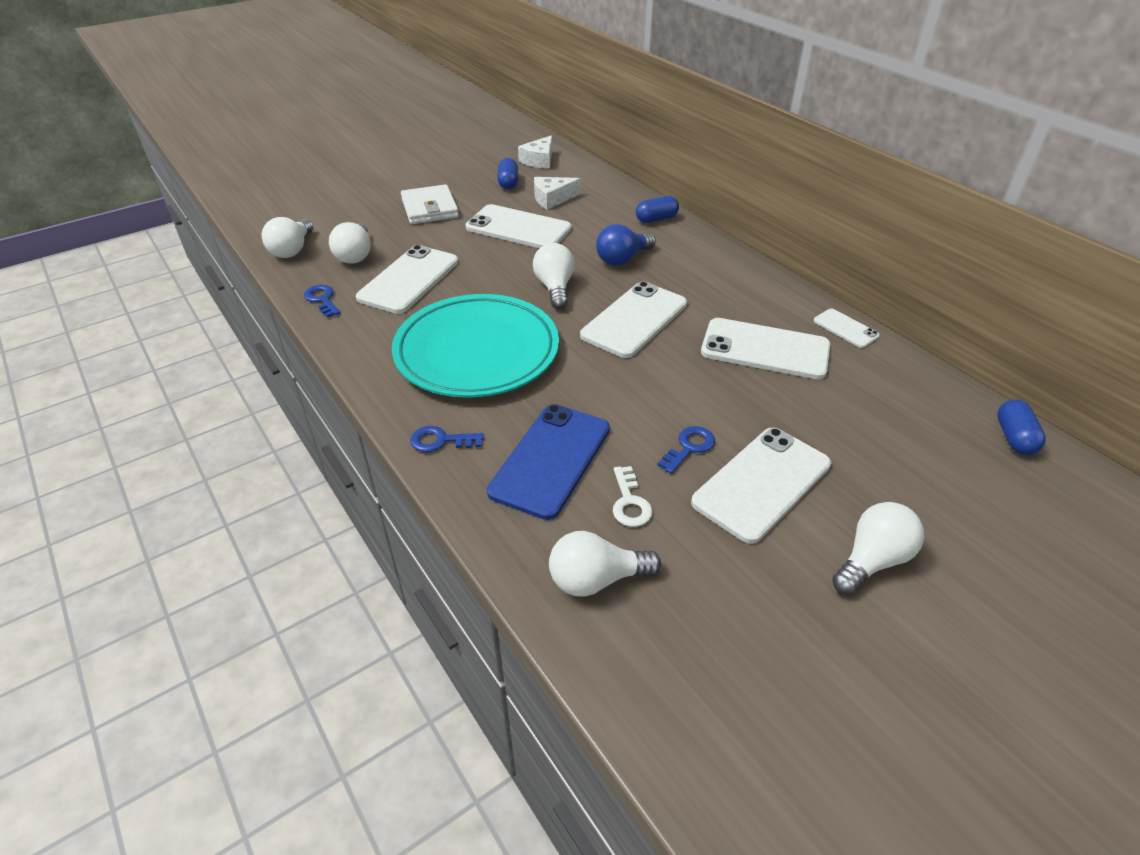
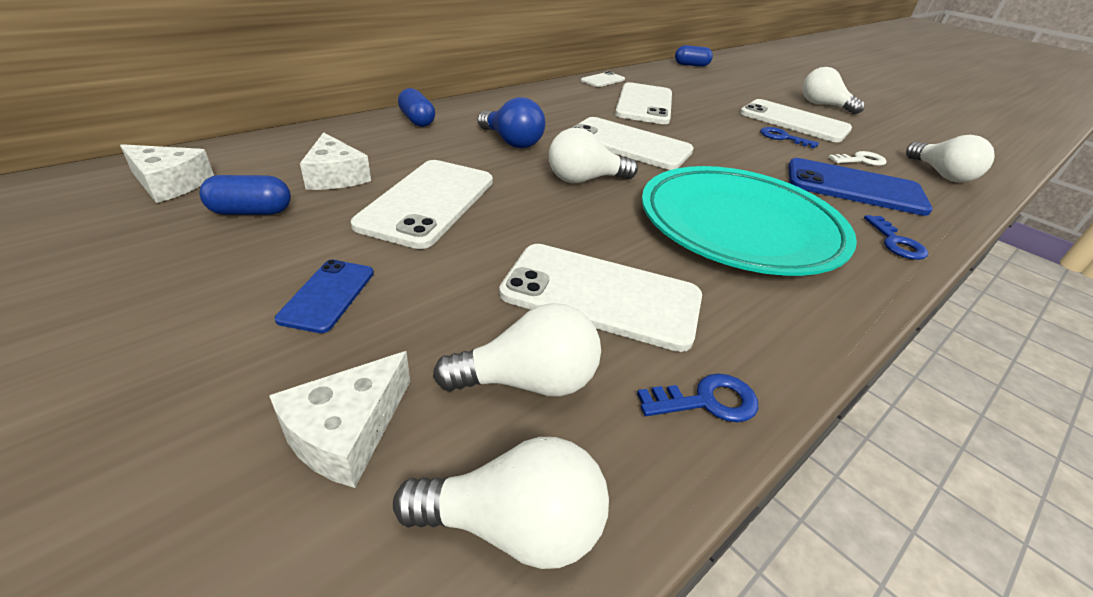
camera: 100 degrees left, 5 degrees down
blue key [304,285,341,318] -> blue key turned 150 degrees counterclockwise [637,373,758,422]
white wallet [401,184,459,224] -> blue phone [275,260,374,333]
none -> white cheese [269,351,410,488]

